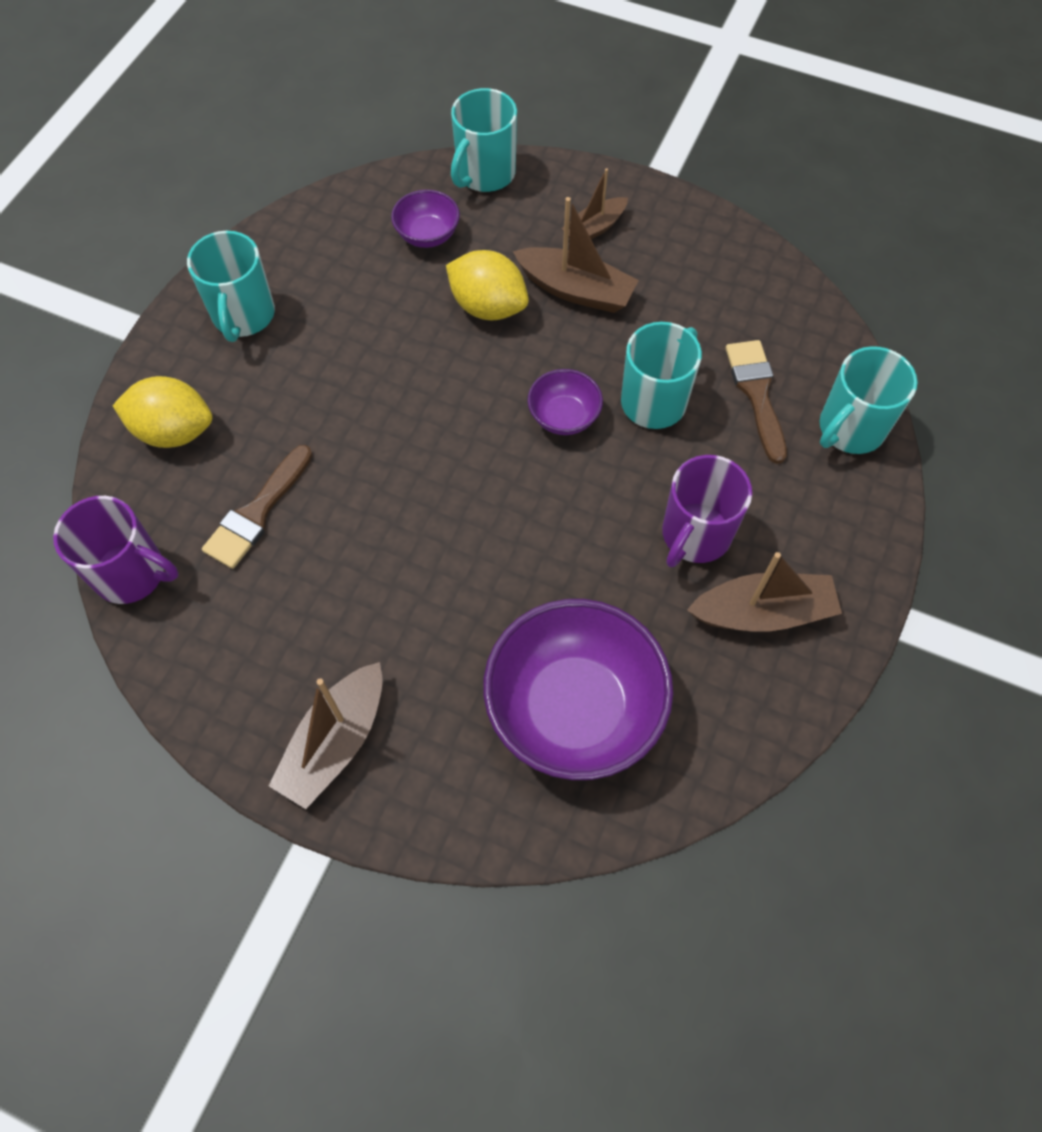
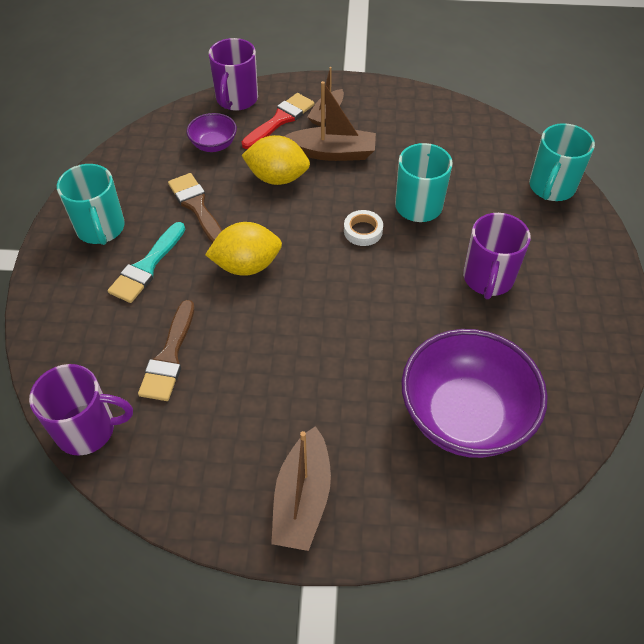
camera: 20 degrees left, 10 degrees down
yellow lemon [113,376,212,448] -> yellow lemon moved to [205,222,282,276]
turquoise mug [451,88,517,192] -> purple mug [209,38,258,111]
purple bowl [528,369,603,435] -> white tape [344,210,383,246]
brown boat [687,552,842,632] -> none
brown brush [725,340,787,464] -> brown brush moved to [168,173,222,243]
none -> turquoise brush [108,222,185,303]
none -> red brush [241,93,314,149]

